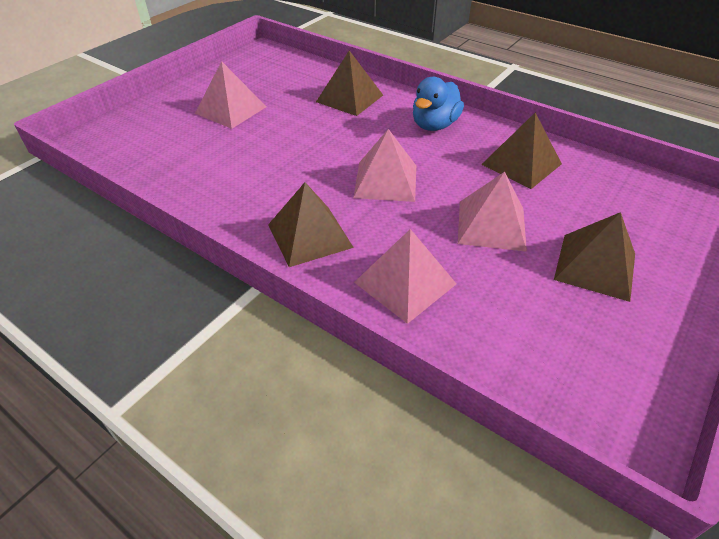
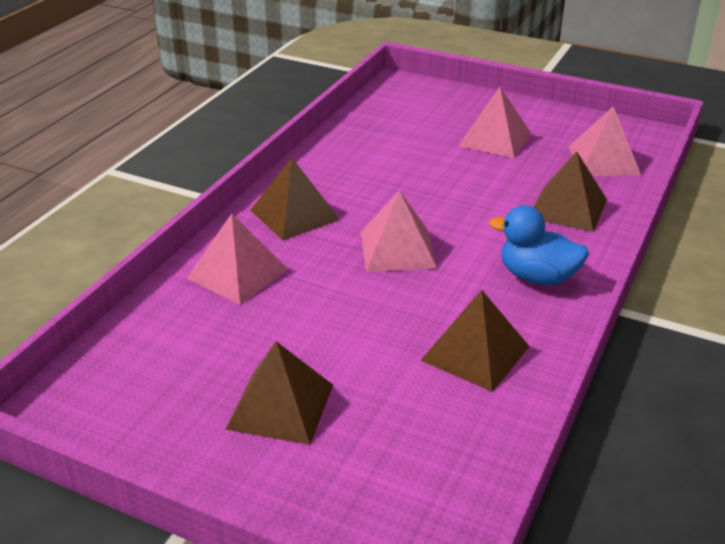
camera: 80 degrees right, 10 degrees down
pink pyramid [458,172,527,252] -> pink pyramid moved to [568,106,641,176]

